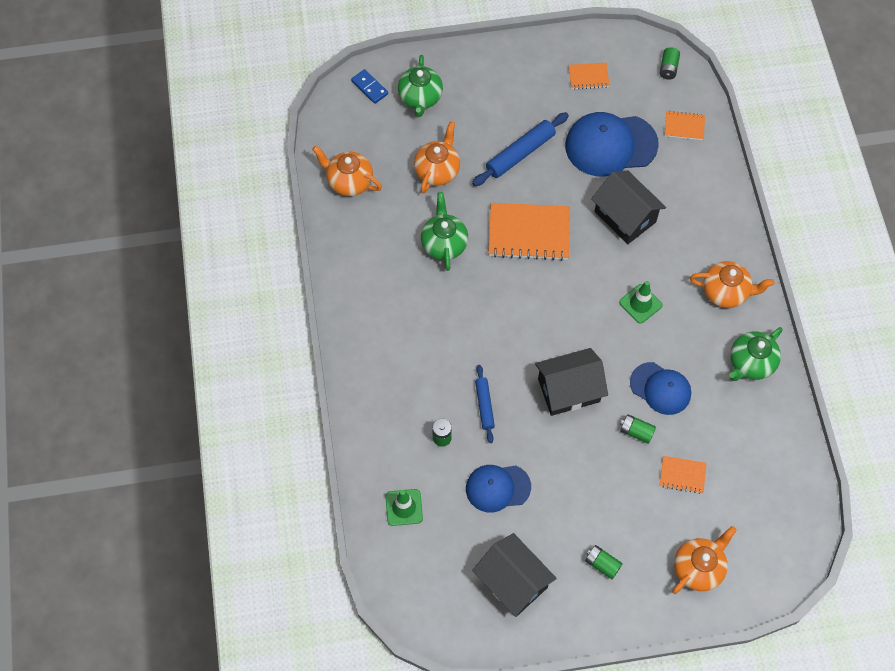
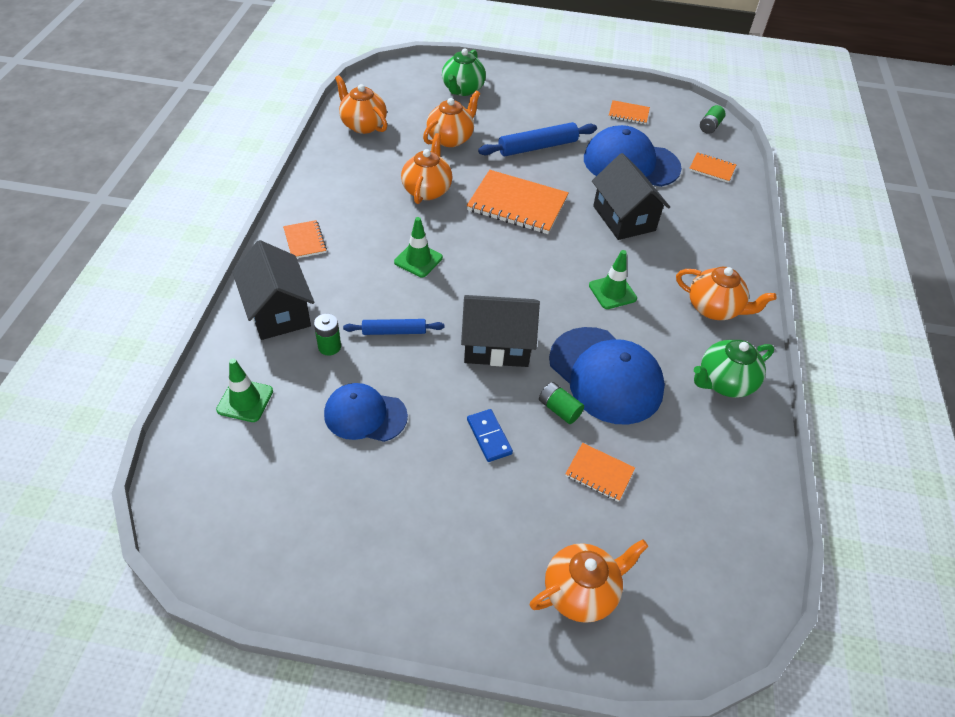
camera: 15 degrees right, 15 degrees down
blue domino [351,69,388,104] -> blue domino moved to [467,409,513,462]
green teapot [421,192,468,271] -> orange teapot [401,133,452,204]
black house [472,533,557,617] -> black house moved to [232,240,315,340]
blue rolling pin [475,365,495,443] -> blue rolling pin turned 75 degrees clockwise [343,319,444,335]
green battery [585,545,623,579] -> none
blue cap [630,362,691,415] -> blue cap [549,327,665,425], size x1.59
none -> orange notebook [283,220,327,258]
none -> green traffic cone [394,217,443,277]

